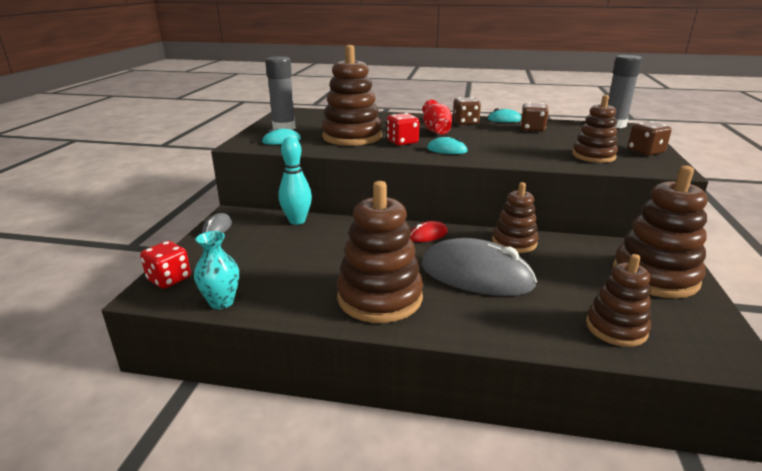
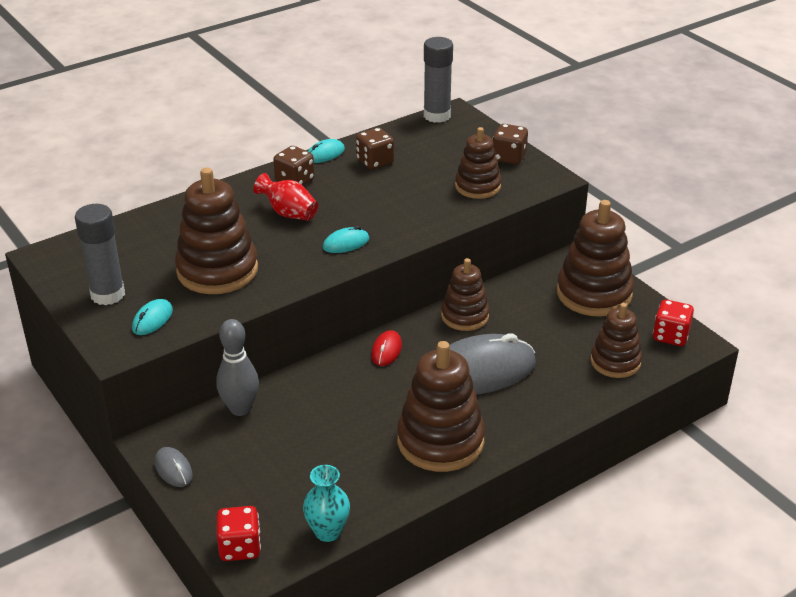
camera: 45 degrees left, 10 degrees up
turquoise bowling pin [279,137,312,225] -> grey bowling pin [216,319,259,416]
red dice [387,113,419,146] -> red dice moved to [653,300,694,346]

